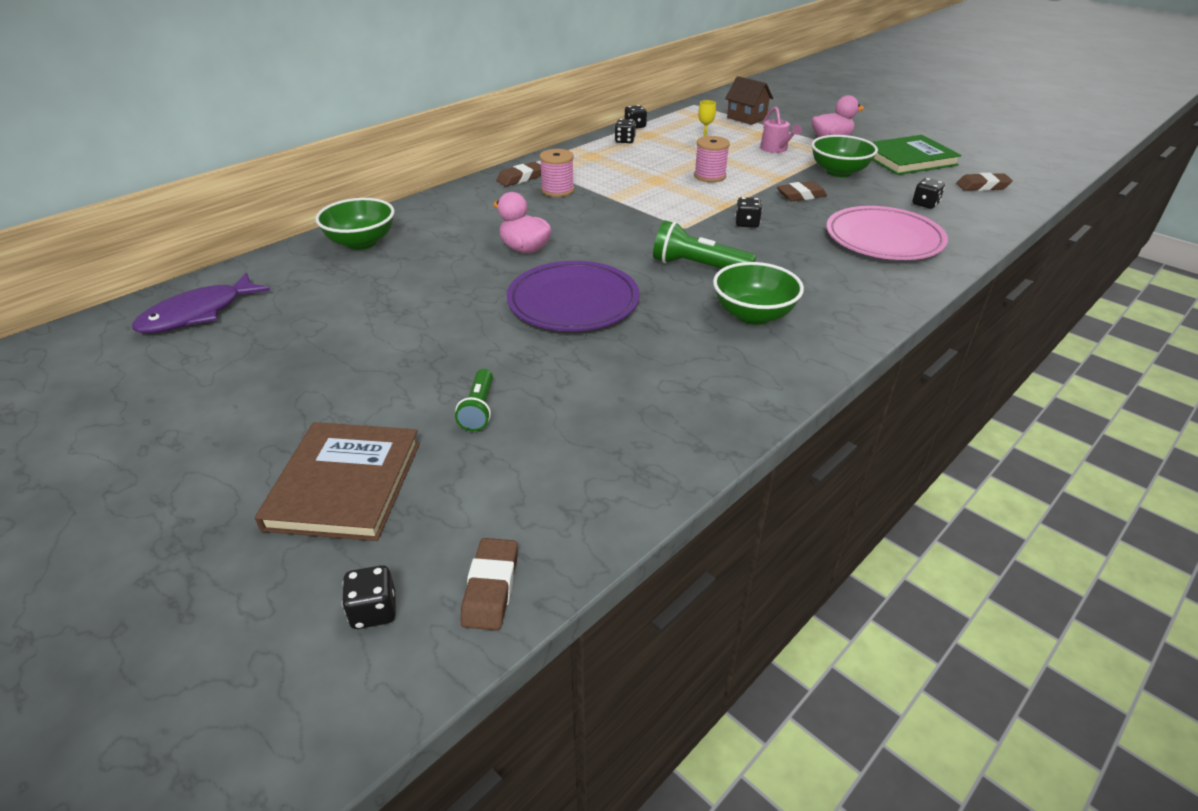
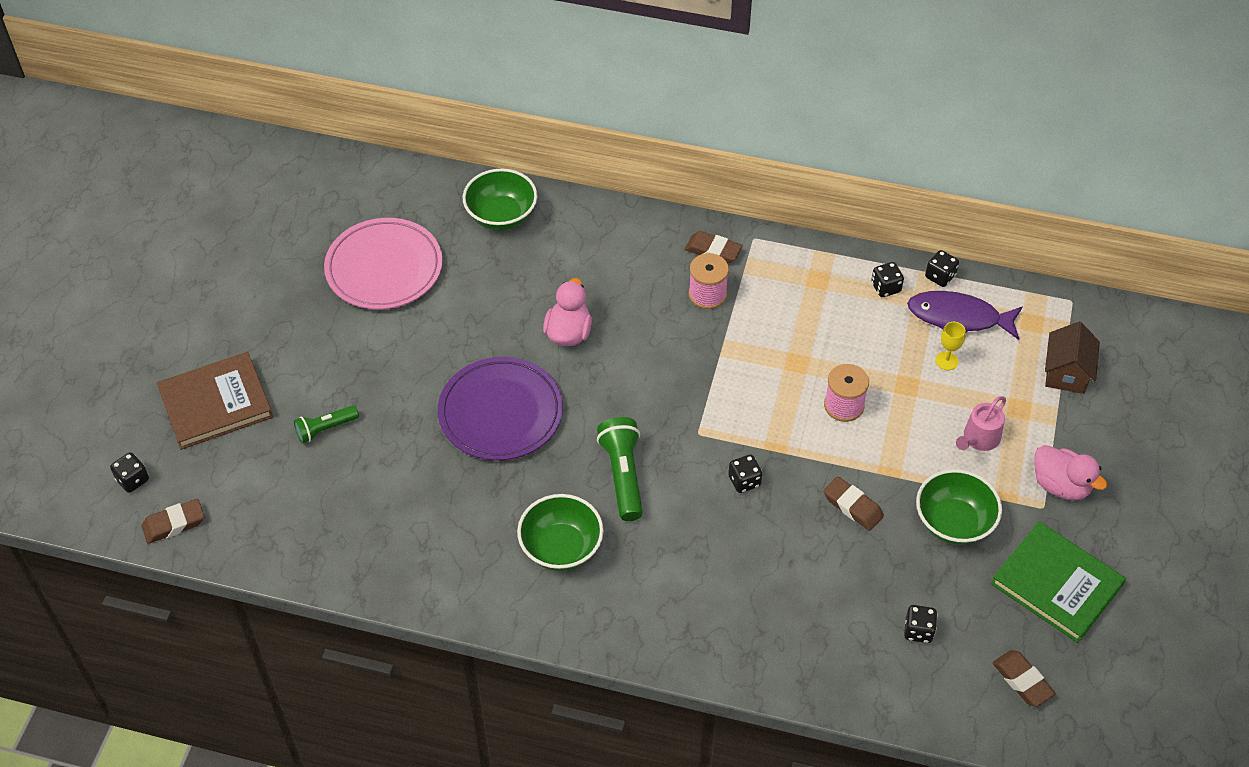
camera: 60 degrees right, 15 degrees up
purple fish [132,273,270,333] -> purple fish moved to [907,291,1023,340]
pink plate [826,206,948,260] -> pink plate moved to [324,218,443,309]

